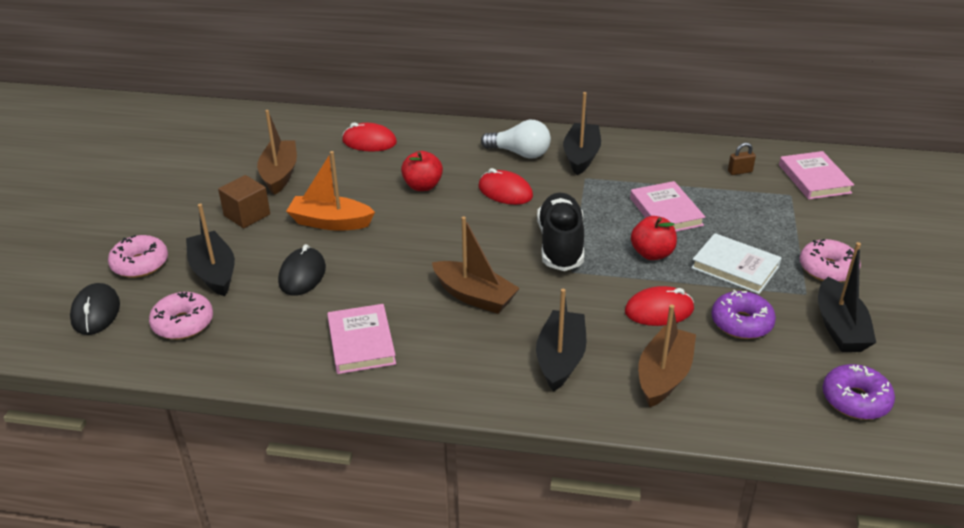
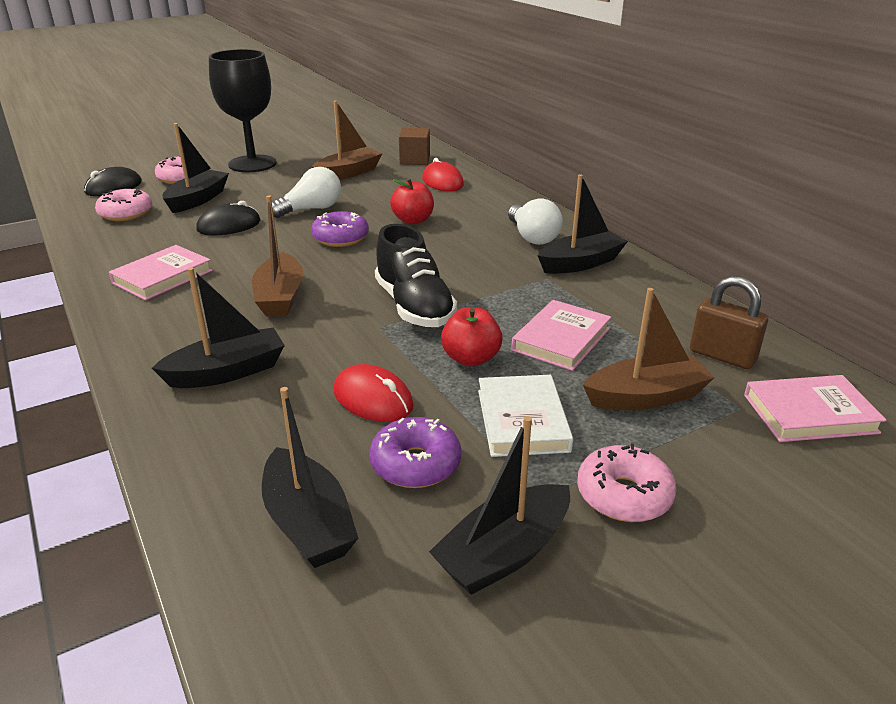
camera: 50 degrees right, 5 degrees down
brown cube [218,175,270,228] -> brown cube moved to [399,128,430,165]
orange boat [286,151,375,231] -> white light bulb [272,167,341,218]
red mouse [478,168,533,205] -> none
black shoe [537,193,584,271] -> black shoe turned 105 degrees clockwise [375,224,457,327]
brown boat [638,305,696,407] -> brown boat moved to [583,288,715,410]
brown padlock [728,143,756,175] -> brown padlock [690,276,768,369], size x1.78
pink book [779,151,854,200] -> pink book turned 45 degrees clockwise [744,375,886,442]
purple donut [823,364,895,420] -> purple donut moved to [311,211,369,247]
none -> black goblet [209,49,277,172]
none -> black boat [262,387,358,568]

